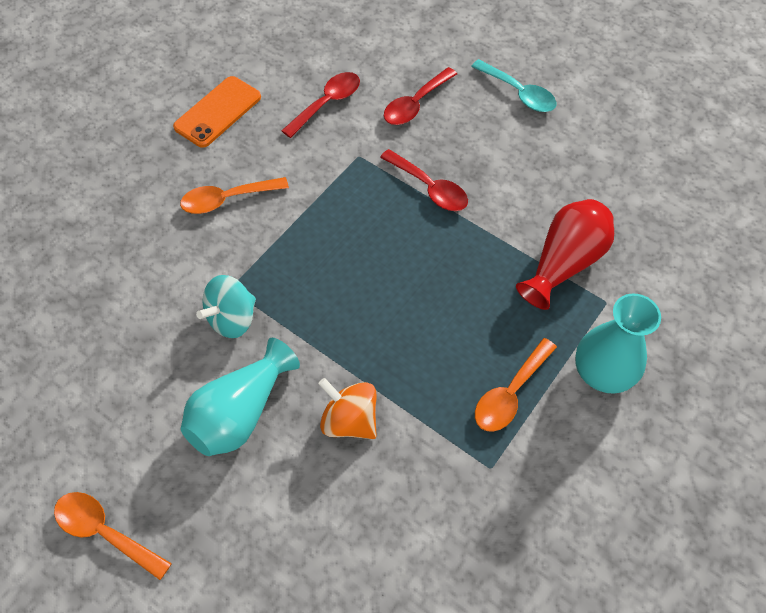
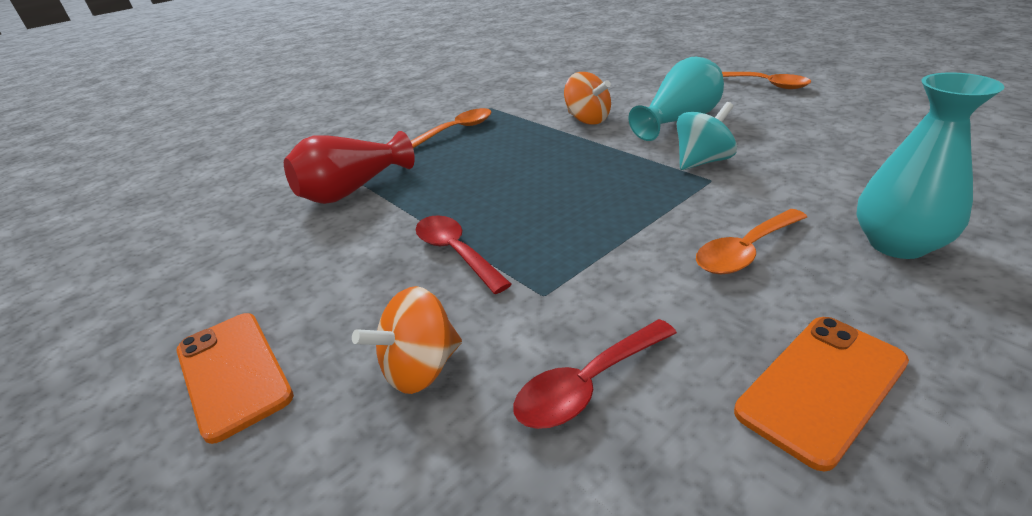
camera: 165 degrees left, 25 degrees down
orange spoon [180,177,289,214] -> orange spoon turned 150 degrees clockwise [696,209,807,274]
red spoon [384,67,457,125] -> orange spinning top [352,286,462,394]
turquoise spoon [471,59,556,112] -> orange phone [177,313,294,444]
turquoise vase [575,293,661,394] -> turquoise vase moved to [857,72,1004,259]

